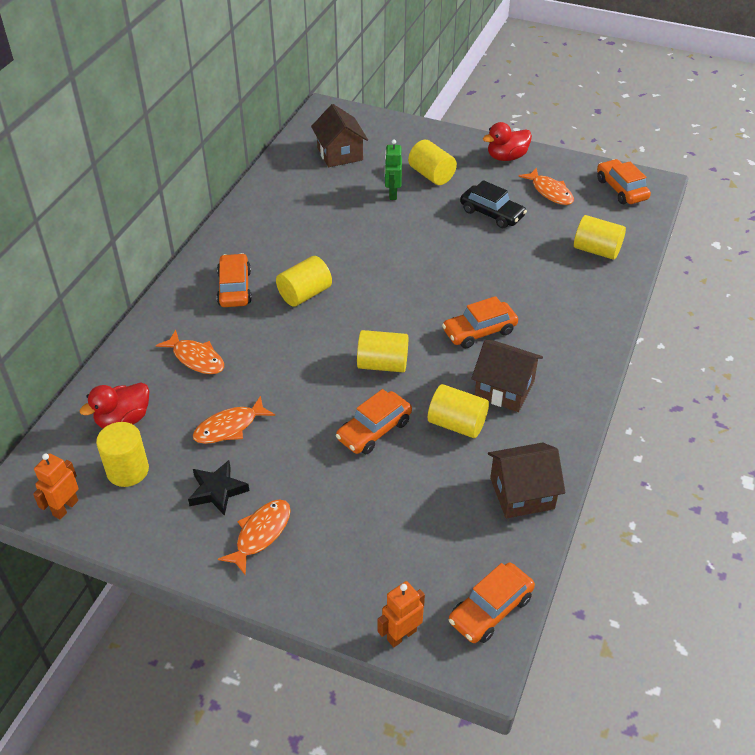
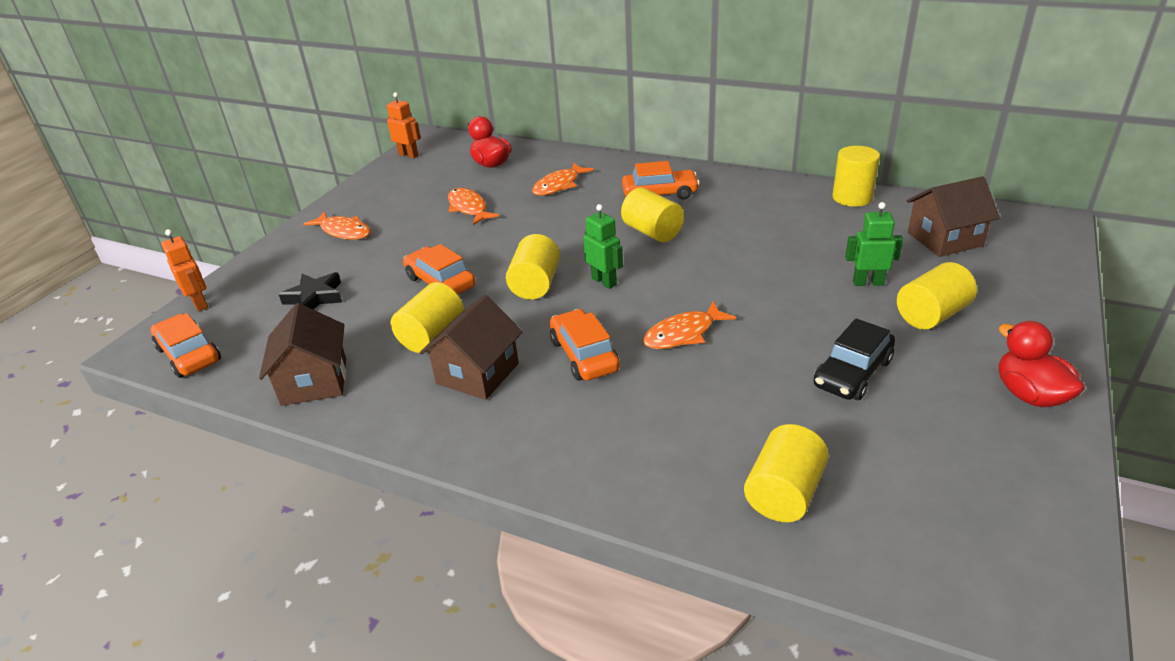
camera: 95 degrees right, 10 degrees down
yellow cylinder [96,422,149,487] -> yellow cylinder moved to [832,146,880,207]
black star [188,460,250,516] -> black star moved to [278,272,342,310]
orange fish [518,167,574,205] -> orange fish moved to [643,302,736,349]
orange car [597,159,651,204] -> none
none -> green robot [583,204,623,289]

